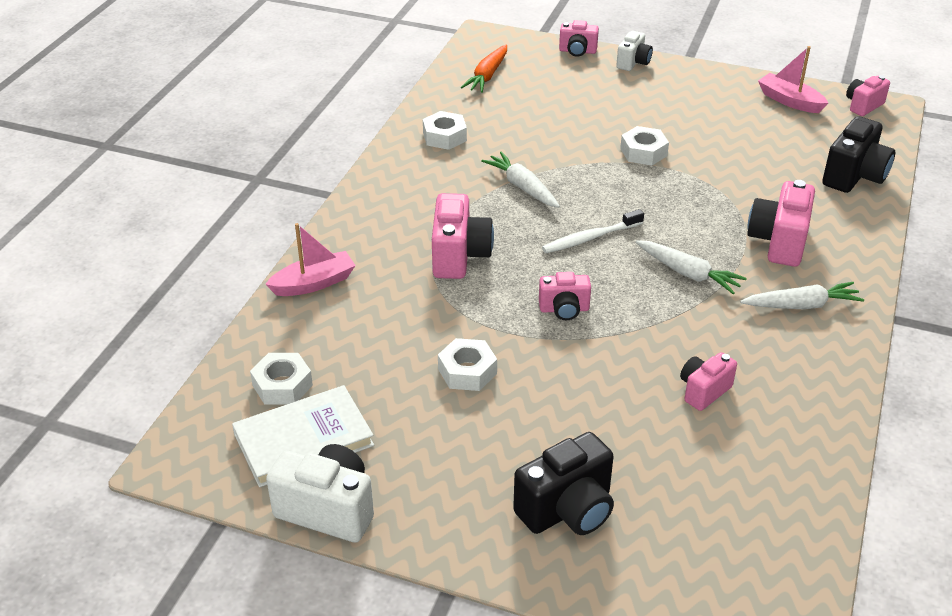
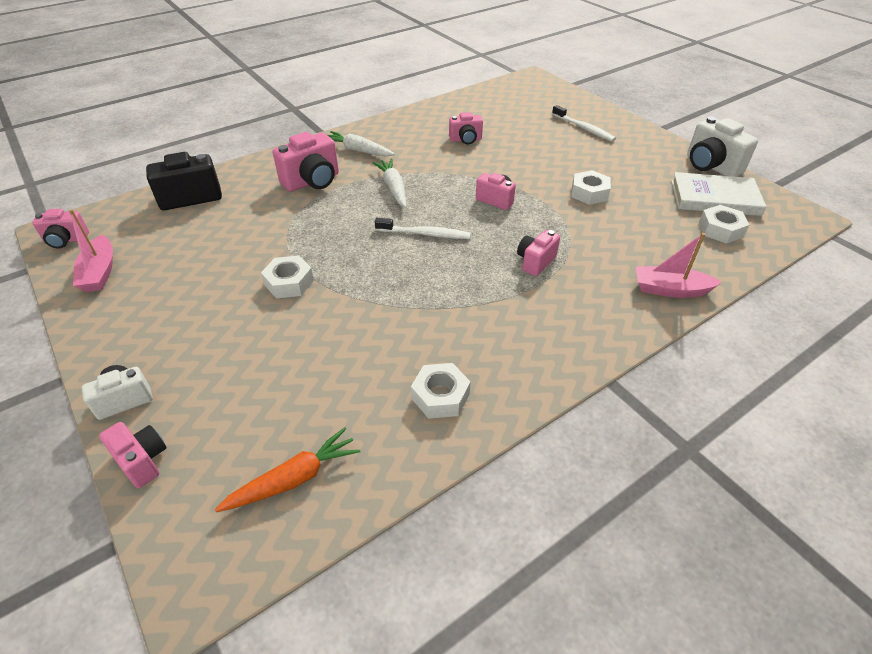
camera: 145 degrees left, 5 degrees up
pink camera [432,193,494,279] -> pink camera [517,230,560,276], size x0.61
white carrot [481,152,560,208] -> none
black camera [513,432,614,535] -> white toothbrush [552,105,616,142]

